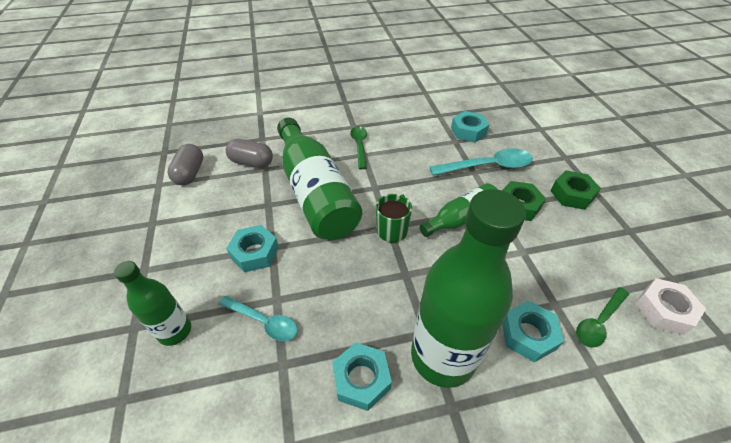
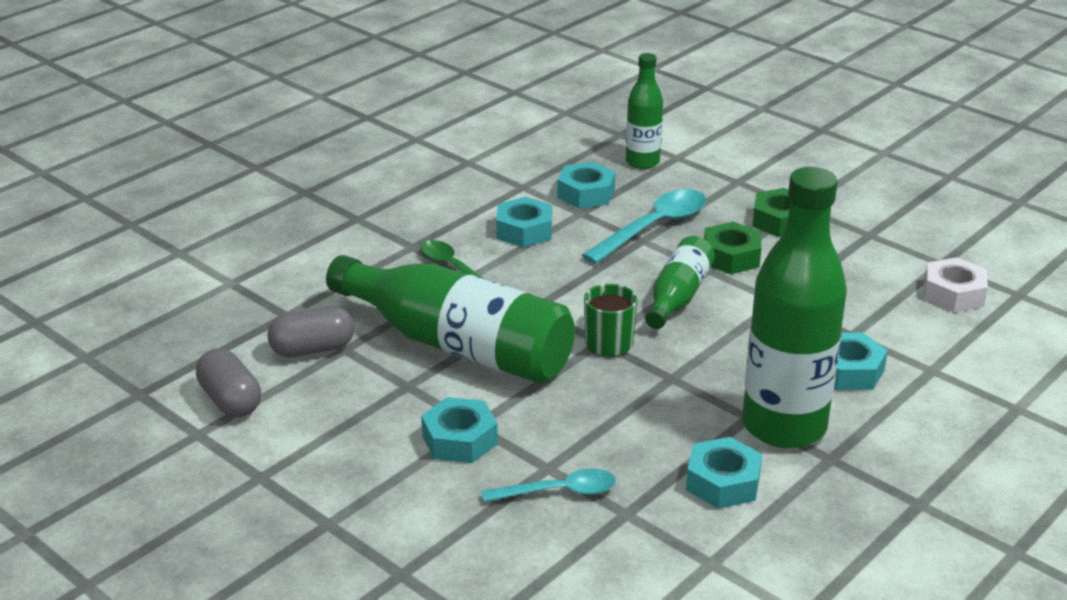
camera: 35 degrees left, 15 degrees down
green bottle [114,261,191,346] -> green bottle moved to [626,53,663,169]
green spoon [576,287,629,348] -> none
none -> turquoise nut [496,197,552,248]

